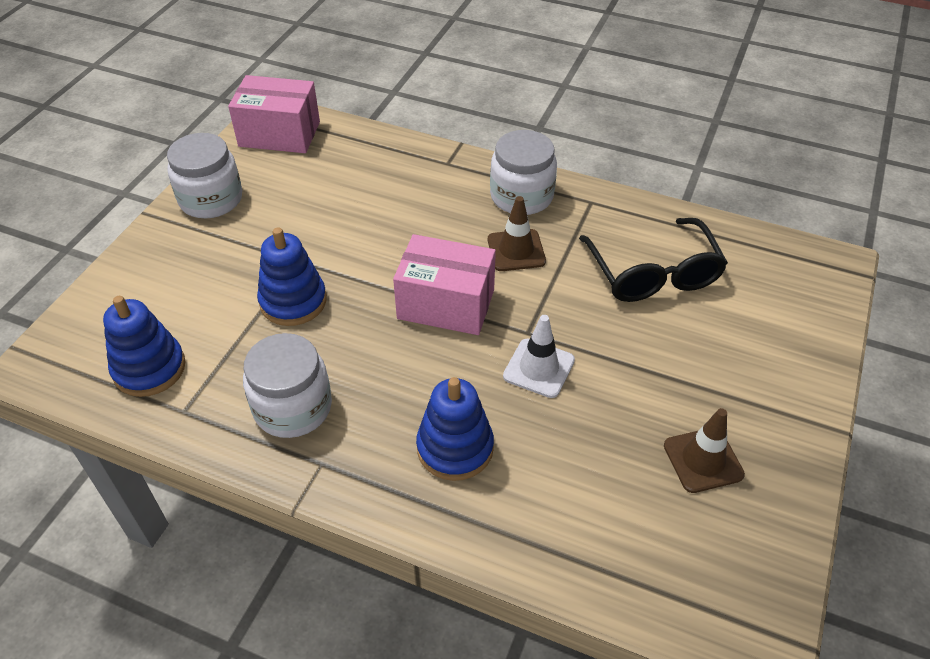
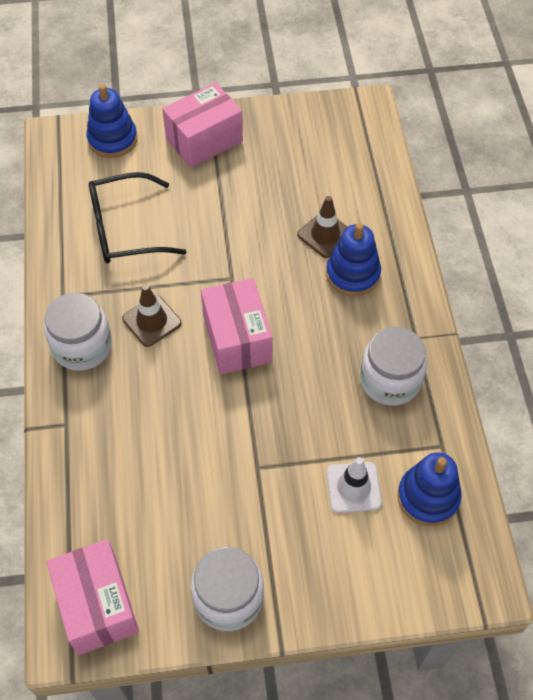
camera: 120 degrees left, 10 degrees up
blue stacking toy [257,227,327,326] -> blue stacking toy moved to [86,84,137,158]
white traffic cone [503,315,575,398] -> white traffic cone moved to [327,457,382,513]
black glasses [579,218,728,302] -> black glasses turned 150 degrees counterclockwise [89,172,186,263]
brown traffic cone [664,408,745,493] -> brown traffic cone moved to [297,196,347,258]
none -> pink box [162,82,243,168]

